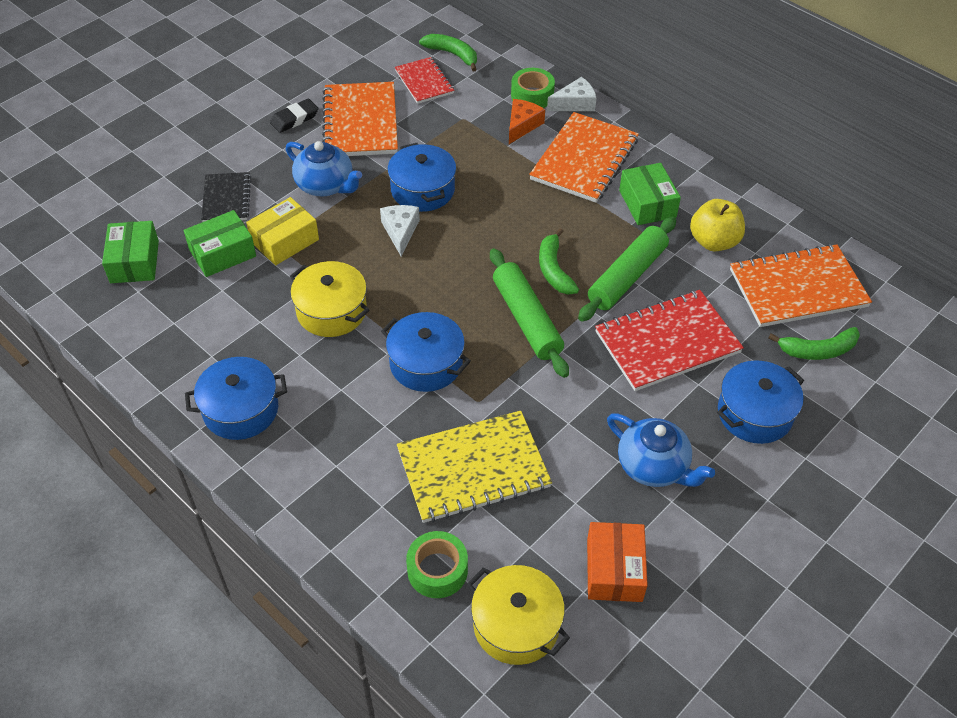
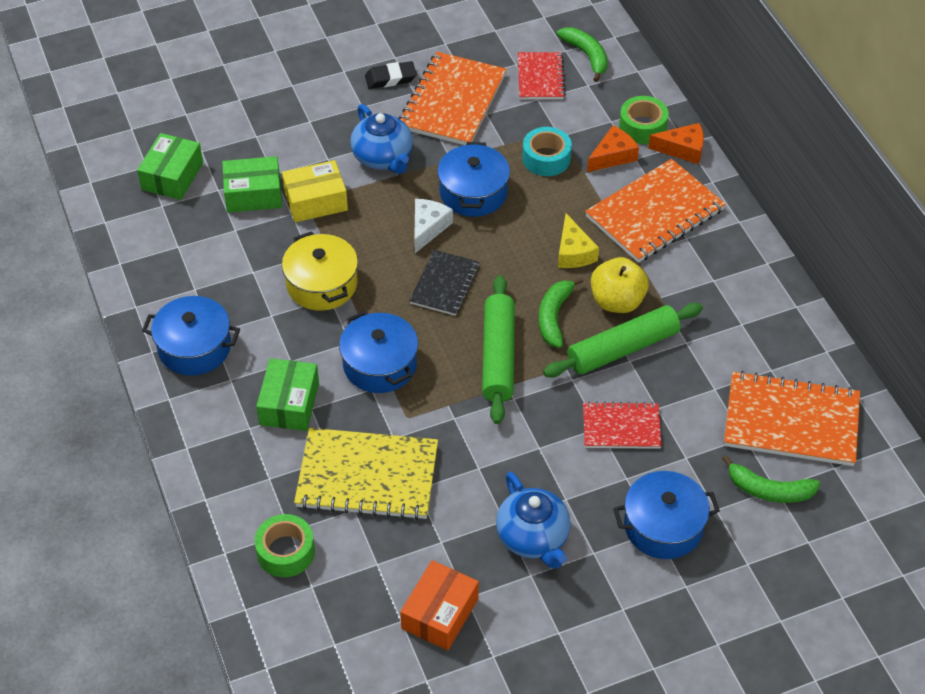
camera: 25 degrees right, 0 degrees up
black notebook [201,172,251,222] -> black notebook moved to [409,250,479,316]
yellow pot [467,565,570,665] -> none
white cheese [547,77,596,111] -> orange cheese [648,123,704,164]
red notebook [595,290,744,391] -> red notebook [583,402,662,449], size x0.59
green box [619,163,681,225] -> green box moved to [256,358,319,431]
yellow apple [690,199,745,252] -> yellow apple moved to [591,257,649,313]
none -> turquoise tape [522,127,572,176]
none -> yellow cheese [558,213,599,268]

